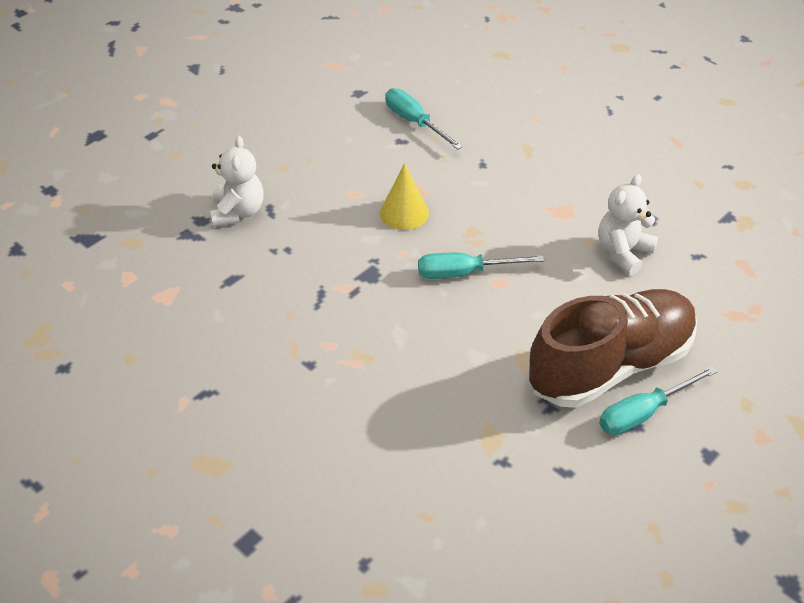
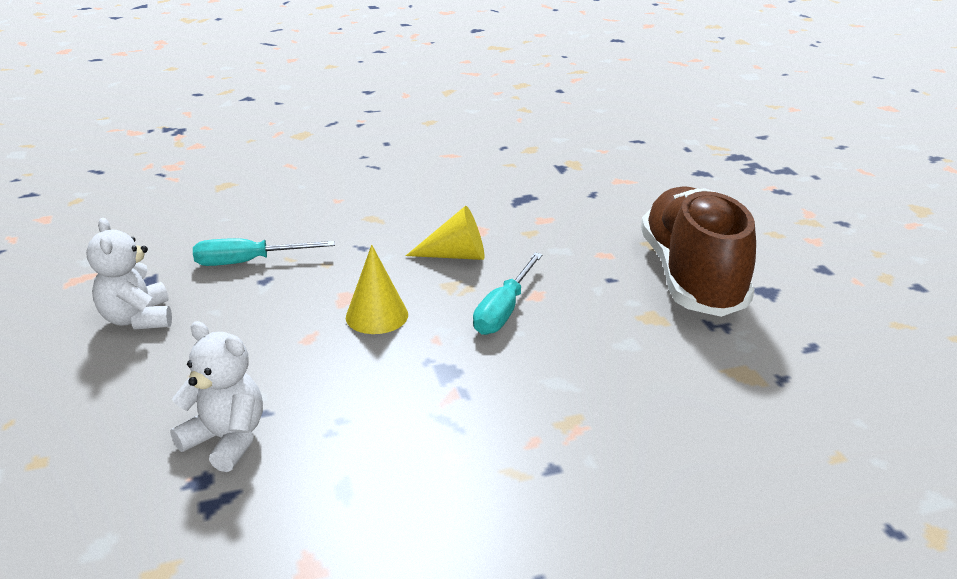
camera: 60 degrees left, 15 degrees down
white teddy bear [598,174,658,275] -> white teddy bear moved to [86,218,172,330]
turquoise screwdriver [599,366,718,435] -> none
none -> yellow cone [406,206,485,260]

